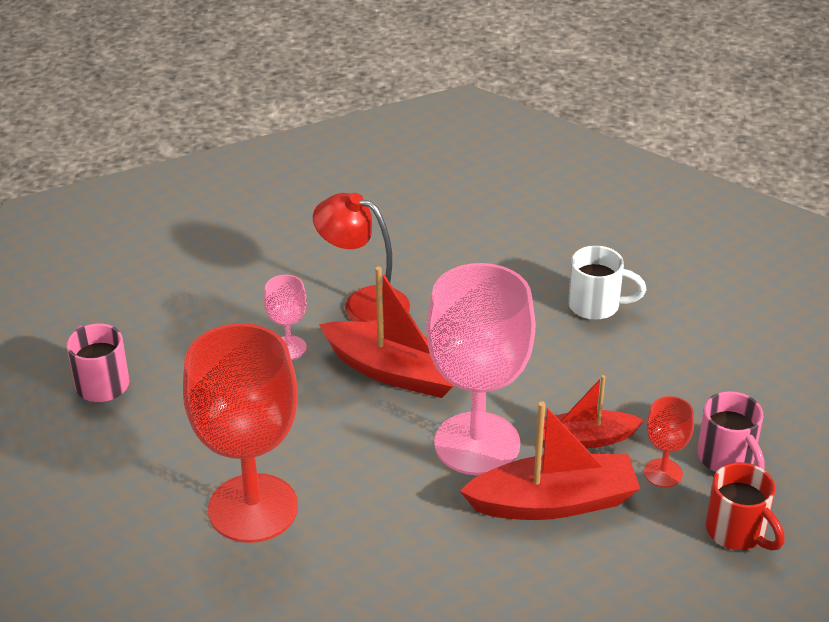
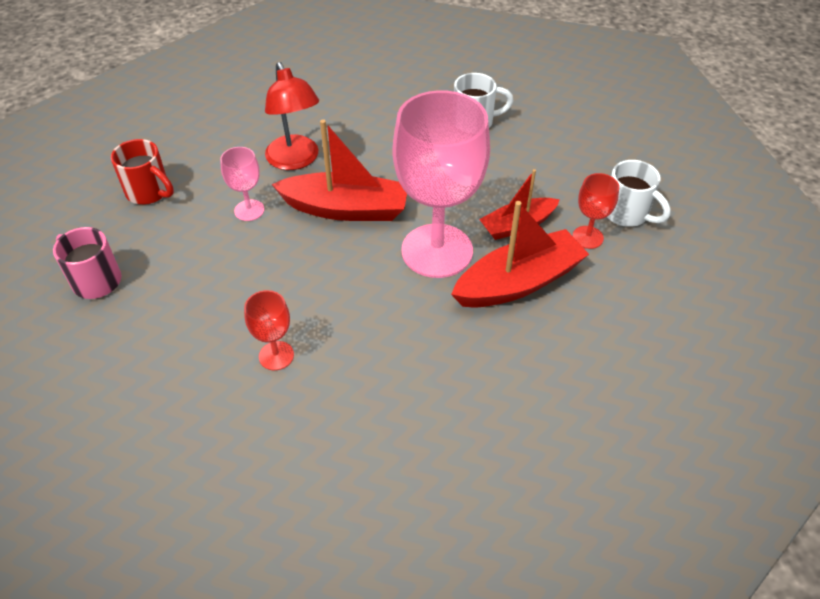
camera: 20 degrees left, 10 degrees up
red goblet [183,323,298,543] -> red goblet [244,290,294,370], size x0.44
red lamp [313,193,410,324] -> red lamp turned 120 degrees counterclockwise [265,62,319,170]
pink mug [698,391,765,472] -> white mug [607,160,671,227]
red mug [706,462,785,551] -> red mug moved to [111,139,174,205]

